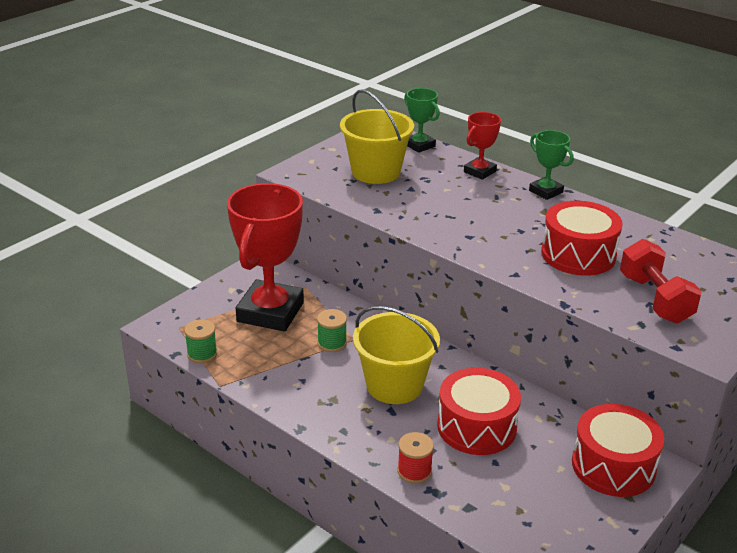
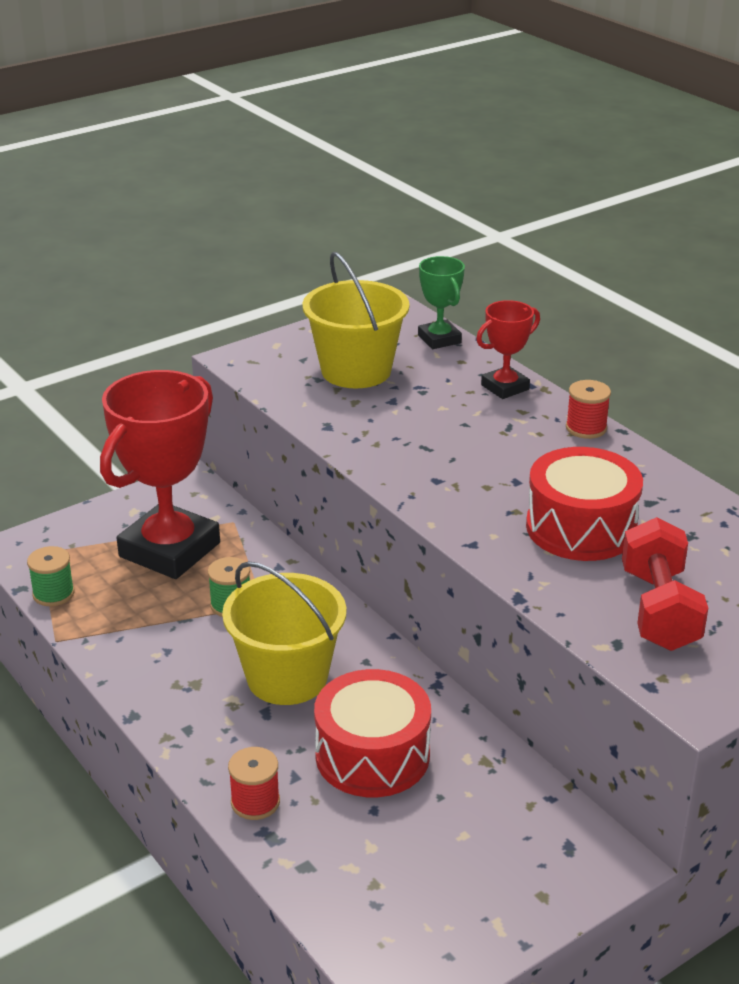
camera: 15 degrees right, 0 degrees up
green trophy [529,130,574,200] -> red spool [566,380,611,439]
red drum [572,404,664,497] -> none

